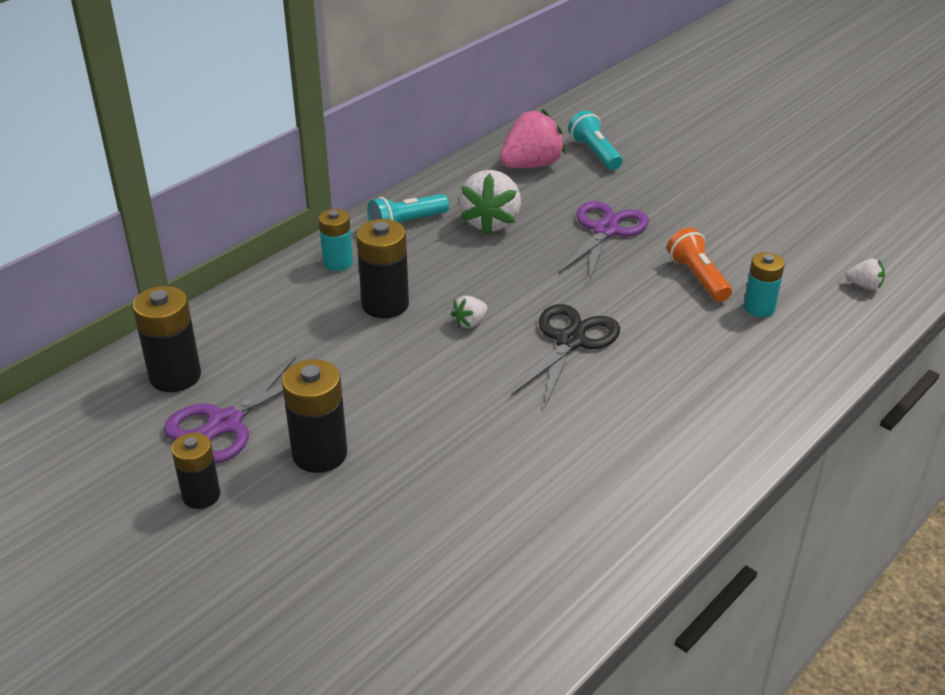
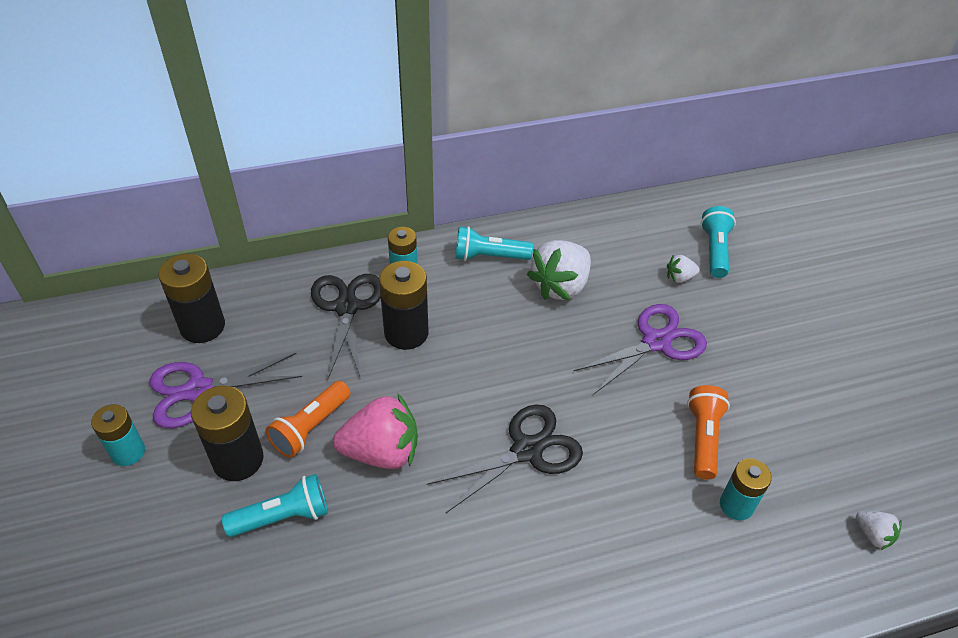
camera: 30 degrees right, 10 degrees up
black battery [171,433,220,509] -> turquoise battery [91,404,145,466]
white strawberry [451,296,487,328] -> white strawberry moved to [667,255,700,283]
pink strawberry [500,109,566,168] -> pink strawberry moved to [333,393,418,469]
none -> turquoise flashlight [222,474,328,537]
none -> orange flashlight [266,381,350,458]
none -> black scissors [311,274,381,379]

